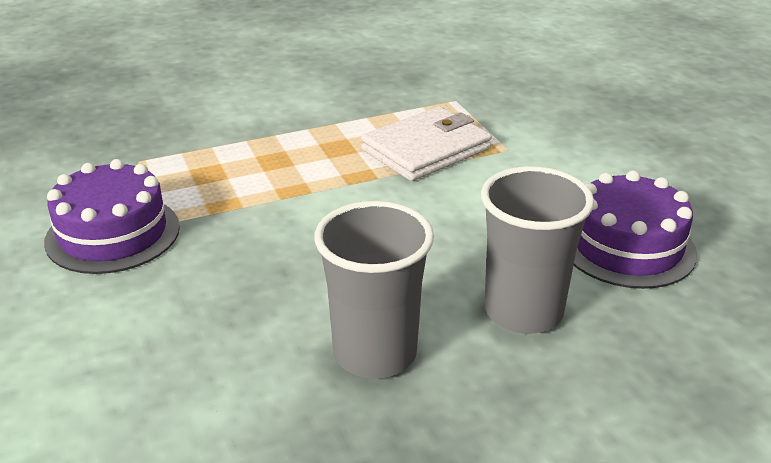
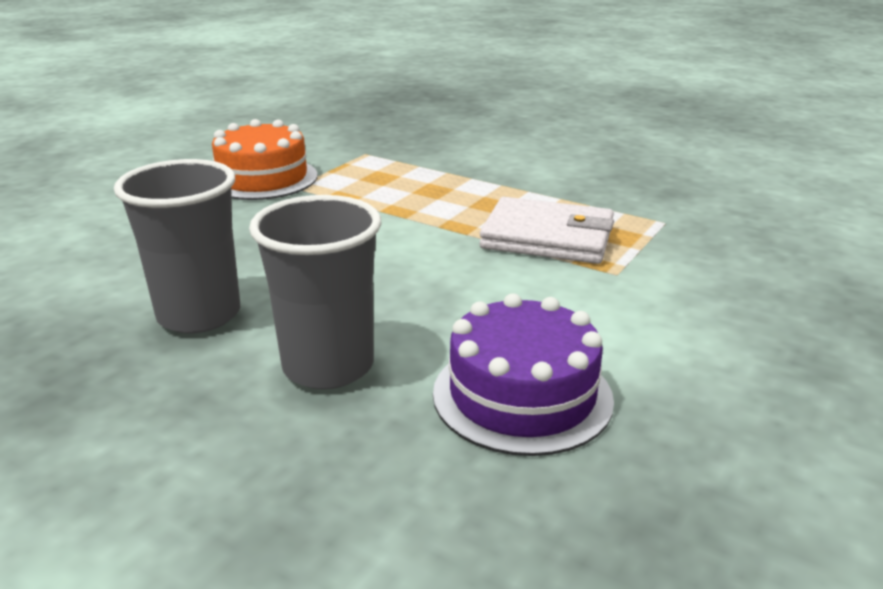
camera: 55 degrees right, 5 degrees down
purple cake [44,159,180,274] -> orange cake [212,119,318,200]

